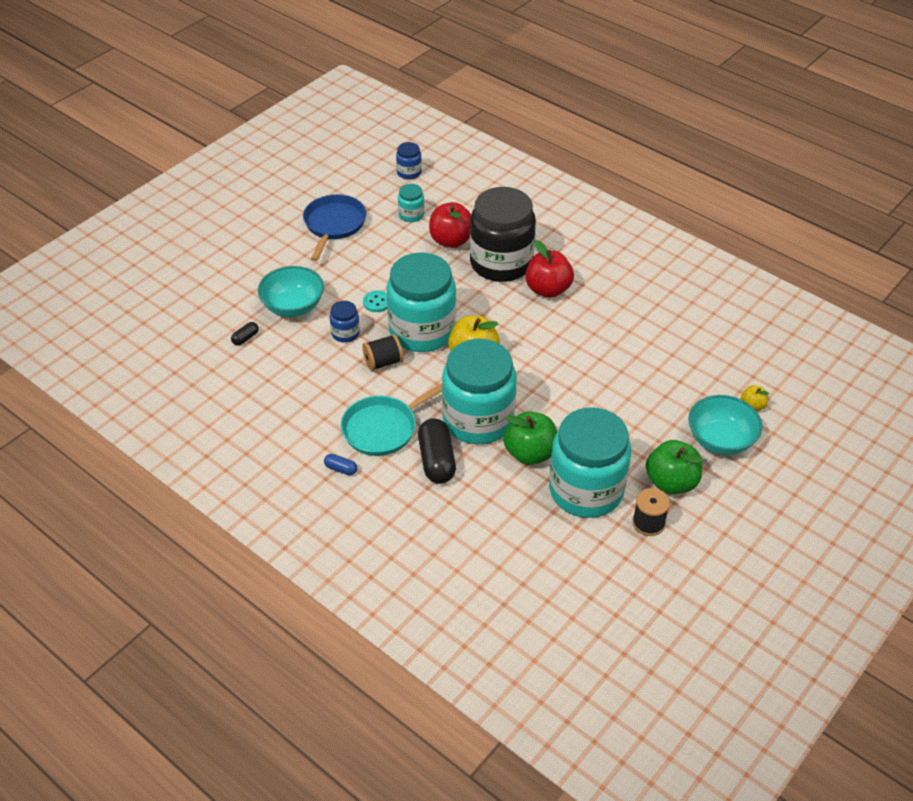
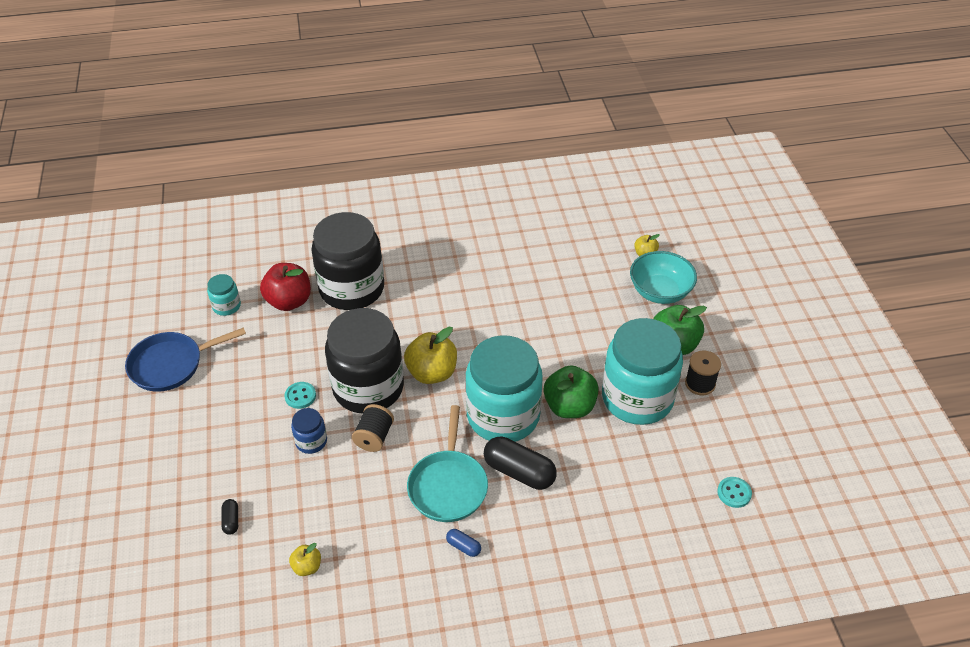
camera: 50 degrees left, 0 degrees up
turquoise bowl [258,266,324,317] -> none
blue pan [303,194,366,261] -> blue pan turned 75 degrees counterclockwise [125,327,246,392]
blue capsule [324,454,357,475] -> blue capsule turned 60 degrees clockwise [446,529,481,557]
turquoise jar [386,252,456,352] -> black jar [325,308,404,414]
blue jar [396,142,422,179] -> none
red apple [526,240,574,298] -> none
none -> yellow apple [289,543,321,576]
none -> turquoise button [717,477,752,508]

